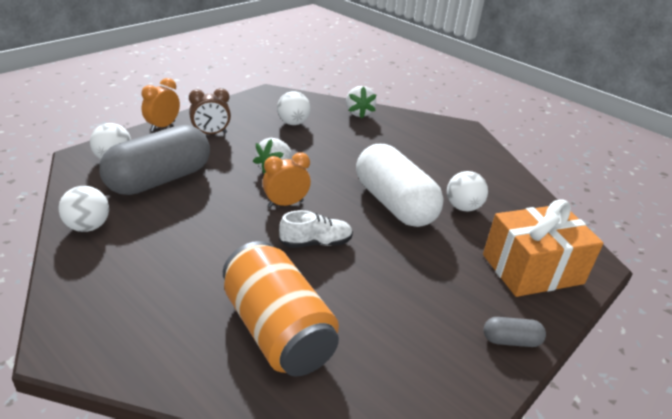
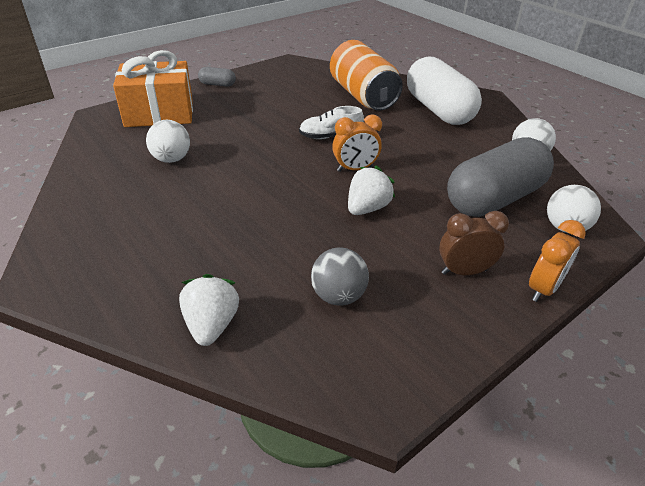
camera: 170 degrees left, 5 degrees up
white ball [277,91,311,125] -> grey ball [311,247,369,305]
white capsule [356,144,444,227] -> white capsule moved to [407,57,482,125]

